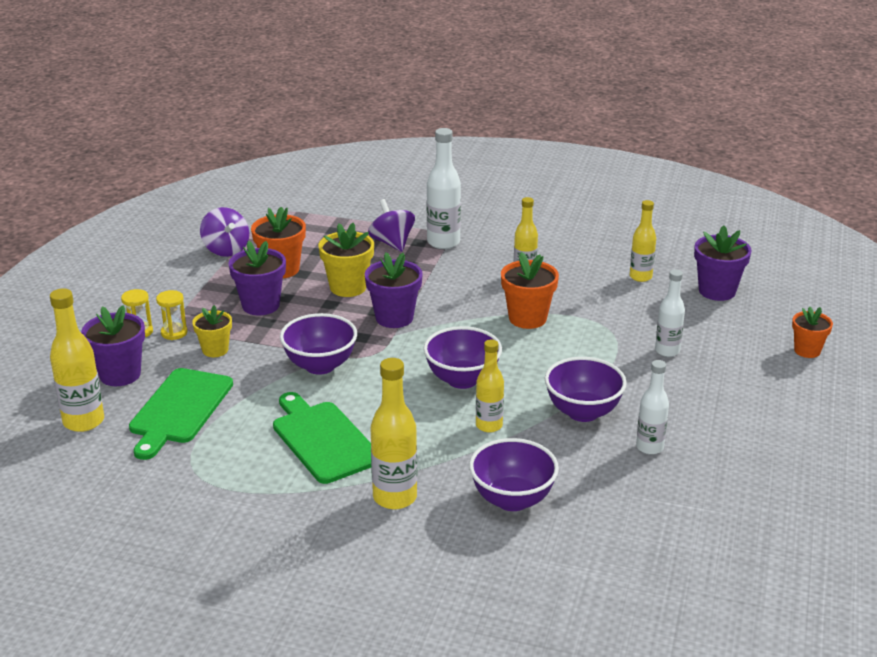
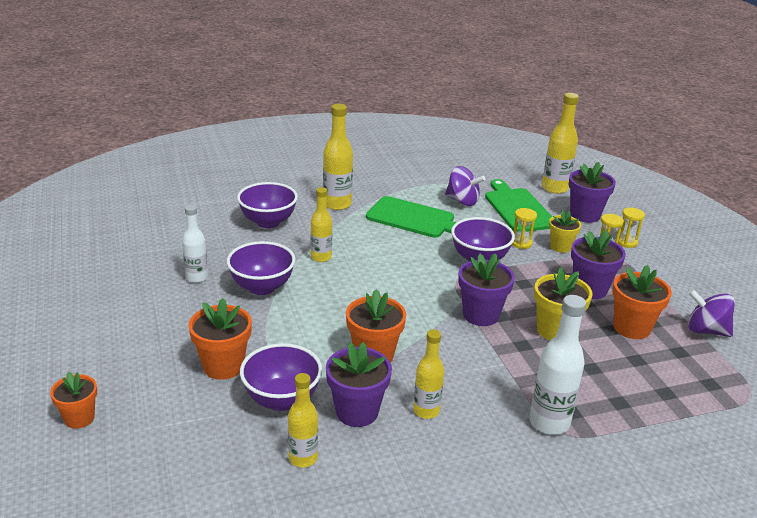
camera: 145 degrees right, 0 degrees up
purple spinning top [368,199,415,252] -> purple spinning top moved to [445,166,485,206]
purple bowl [423,326,502,389] -> purple bowl moved to [240,343,322,411]
white bottle [655,269,685,357] -> orange flower pot [188,298,252,380]
purple flower pot [694,225,752,301] -> purple flower pot moved to [326,342,392,427]
none -> yellow hourglass [512,208,537,249]

